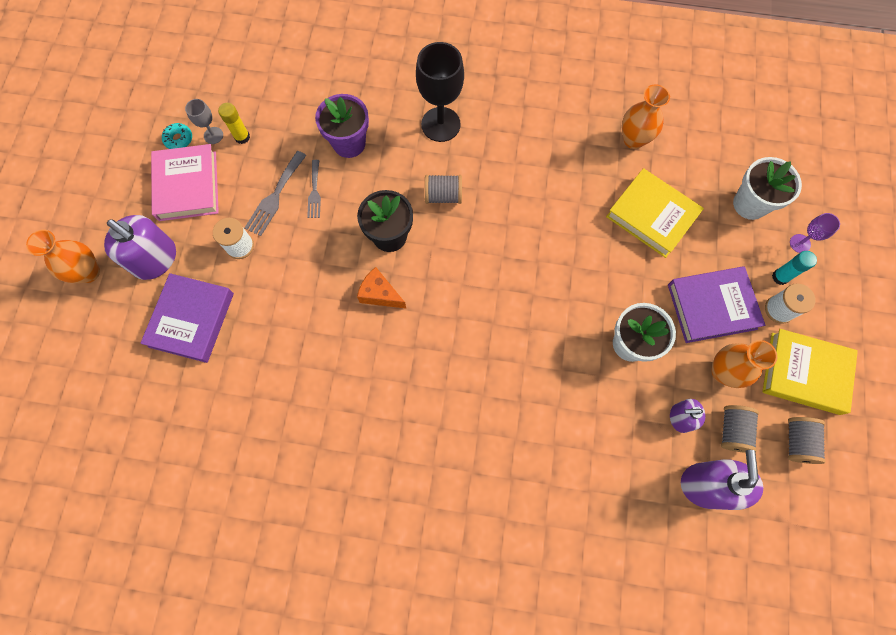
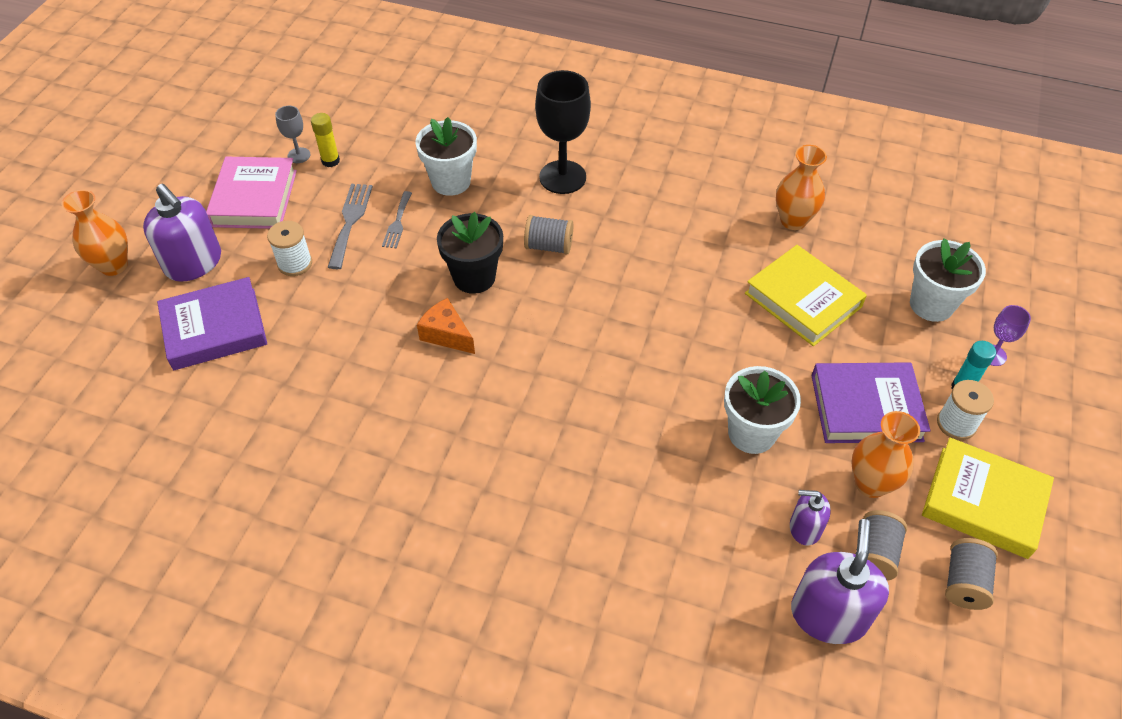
camera: 10 degrees right, 20 degrees down
purple book [140,273,234,363] -> purple book turned 45 degrees clockwise [157,277,267,370]
turquoise donut [162,123,192,149] -> none
grey fork [245,151,307,236] -> grey fork turned 150 degrees clockwise [328,184,373,269]
purple flower pot [315,94,369,158] -> white flower pot [415,117,477,196]

